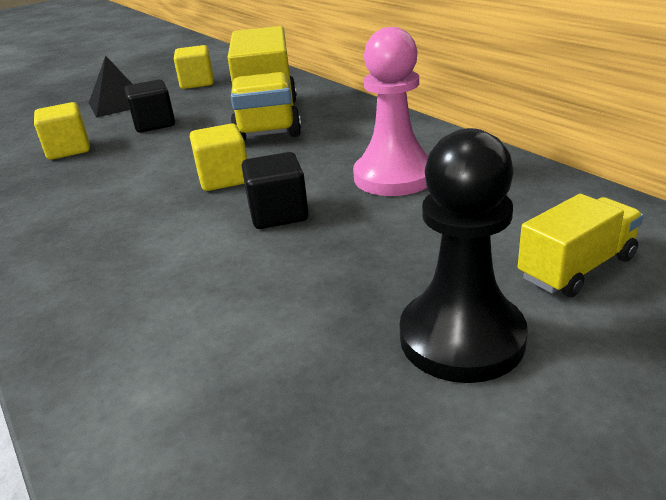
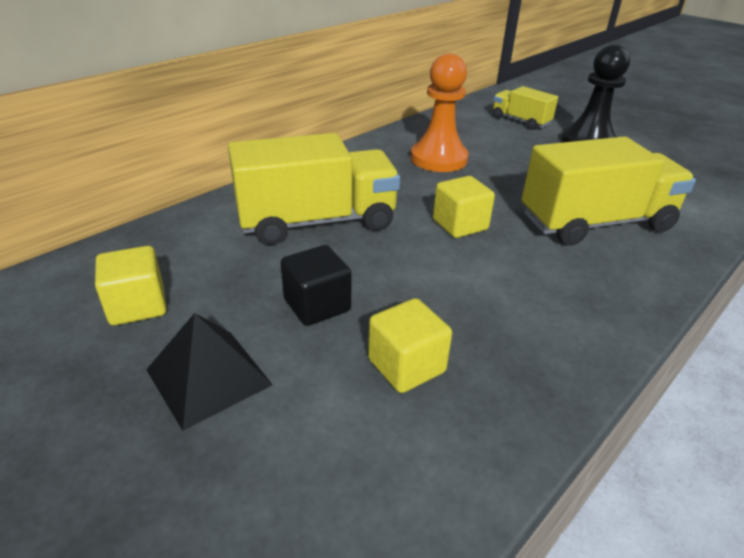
camera: 105 degrees left, 5 degrees up
black cube [242,152,309,229] -> none
pink pawn [353,27,429,196] -> orange pawn [411,53,468,172]
none -> yellow truck [521,136,696,246]

